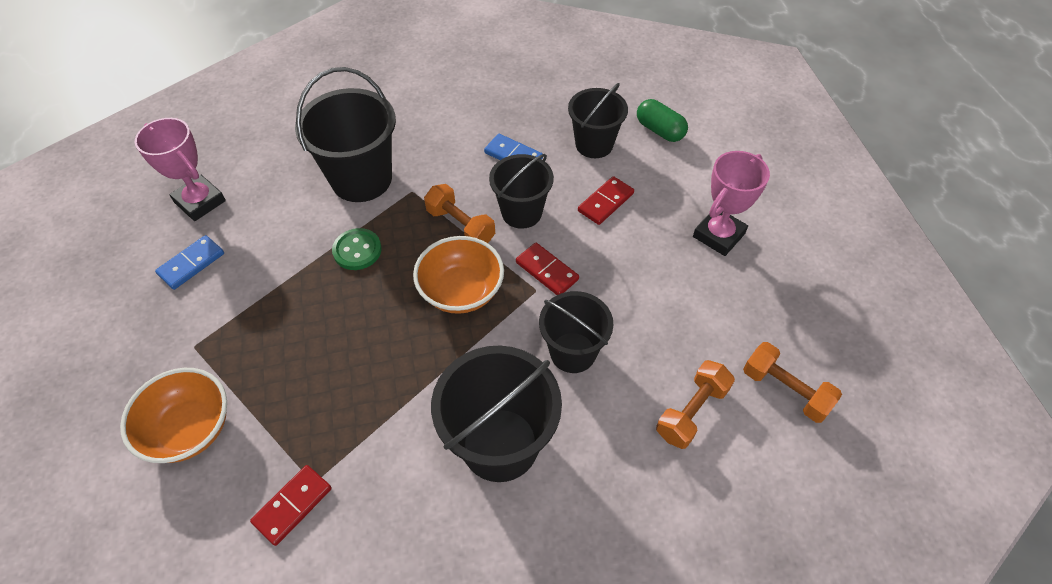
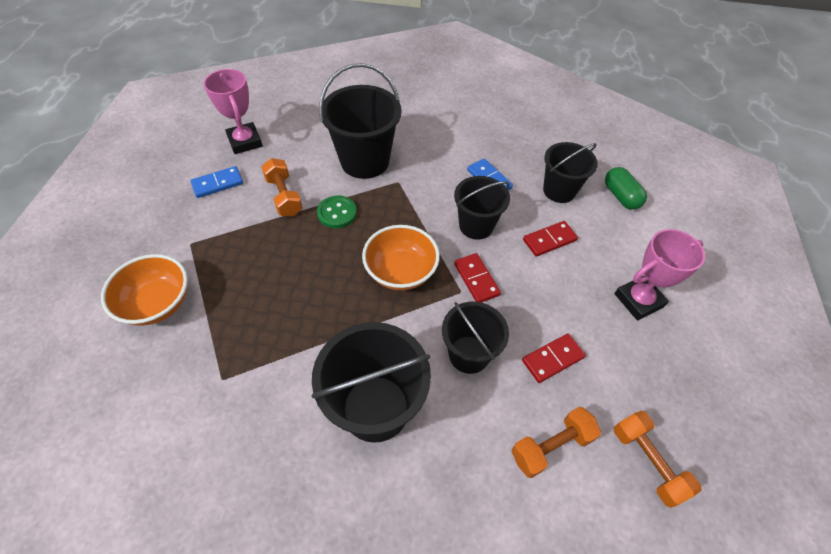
camera: 20 degrees right, 0 degrees up
red domino [250,465,332,546] -> red domino moved to [522,334,586,383]
orange dumbbell [424,184,495,243] -> orange dumbbell moved to [261,158,303,217]

